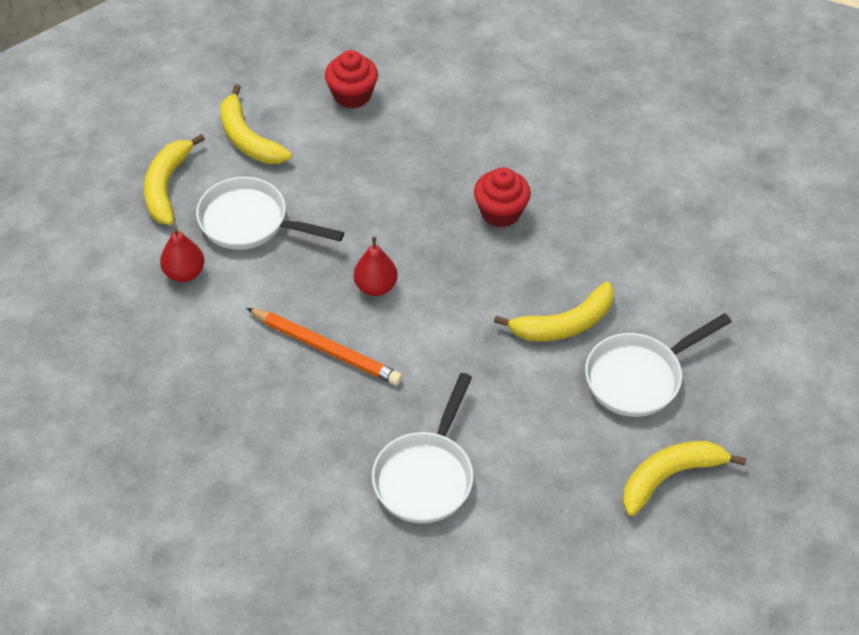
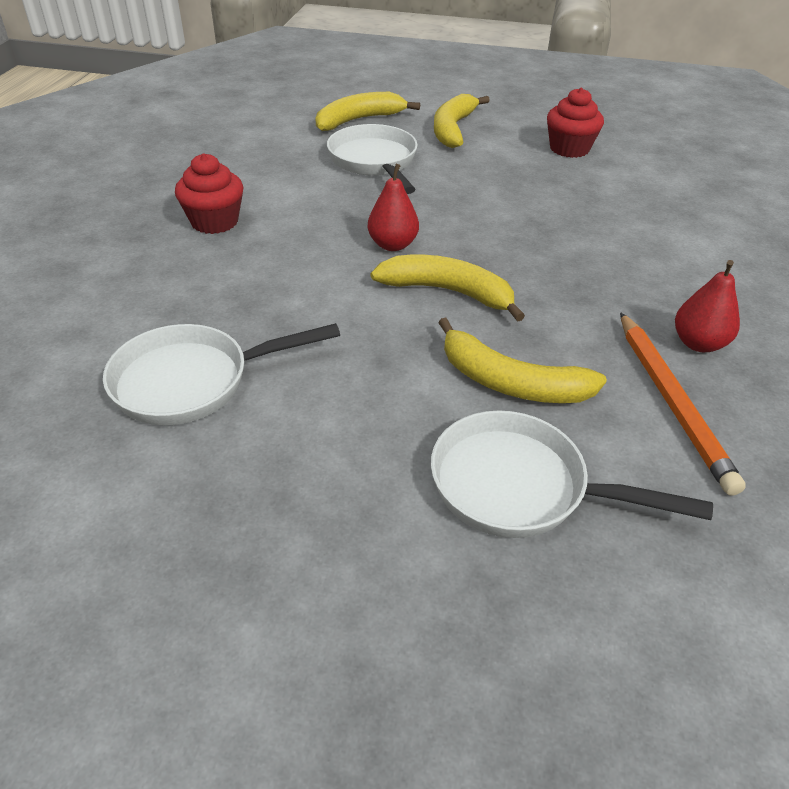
camera: 50 degrees right, 10 degrees down
red pear [160,228,204,282] -> red pear moved to [675,260,740,352]
orange pencil [247,308,402,385] -> orange pencil moved to [620,312,746,496]
red cupcake [474,167,531,227] -> red cupcake moved to [175,153,244,234]
yellow banana [623,441,746,516] -> yellow banana moved to [371,255,525,322]

